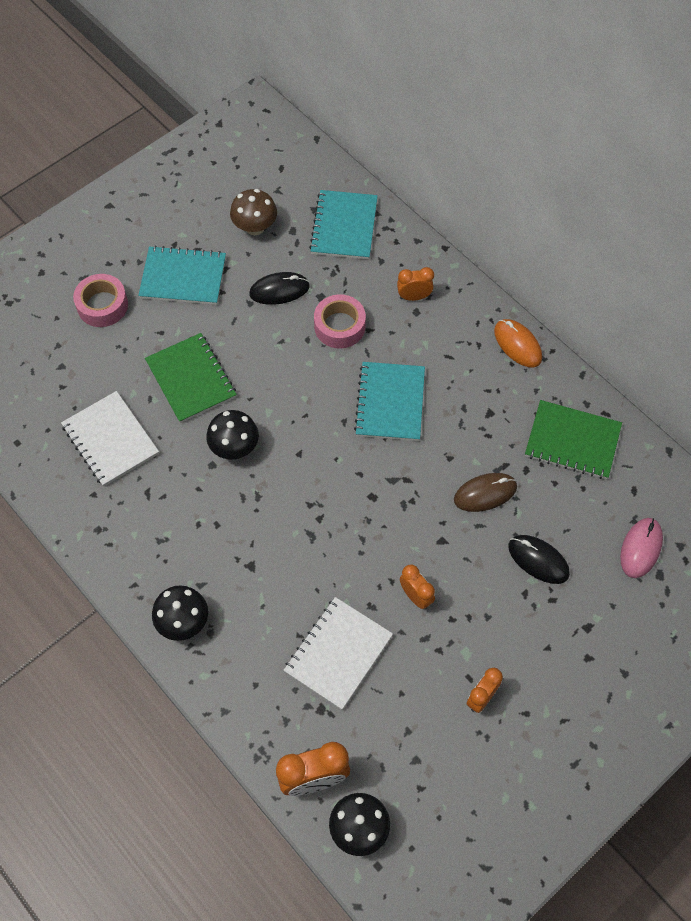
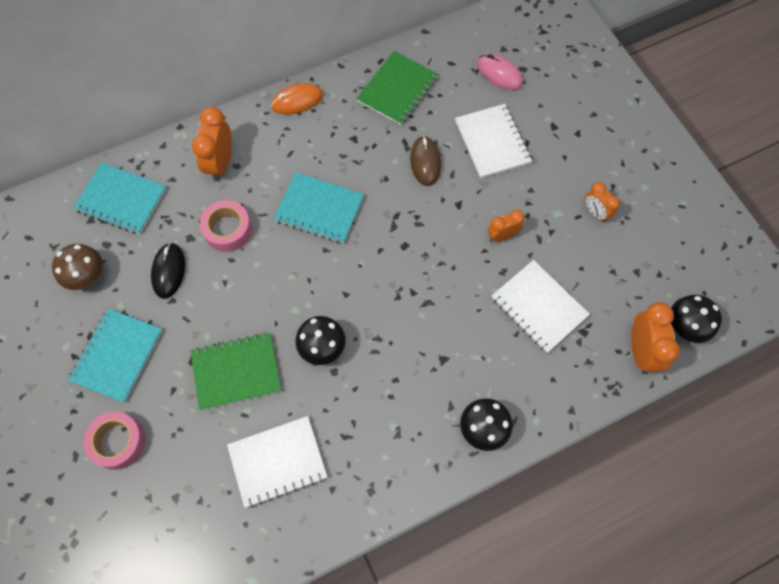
camera: 75 degrees left, 5 degrees up
orange clock [397,267,434,301] -> orange clock [192,107,232,181], size x1.63
black mouse [508,535,570,584] -> white notebook [455,104,532,178]

